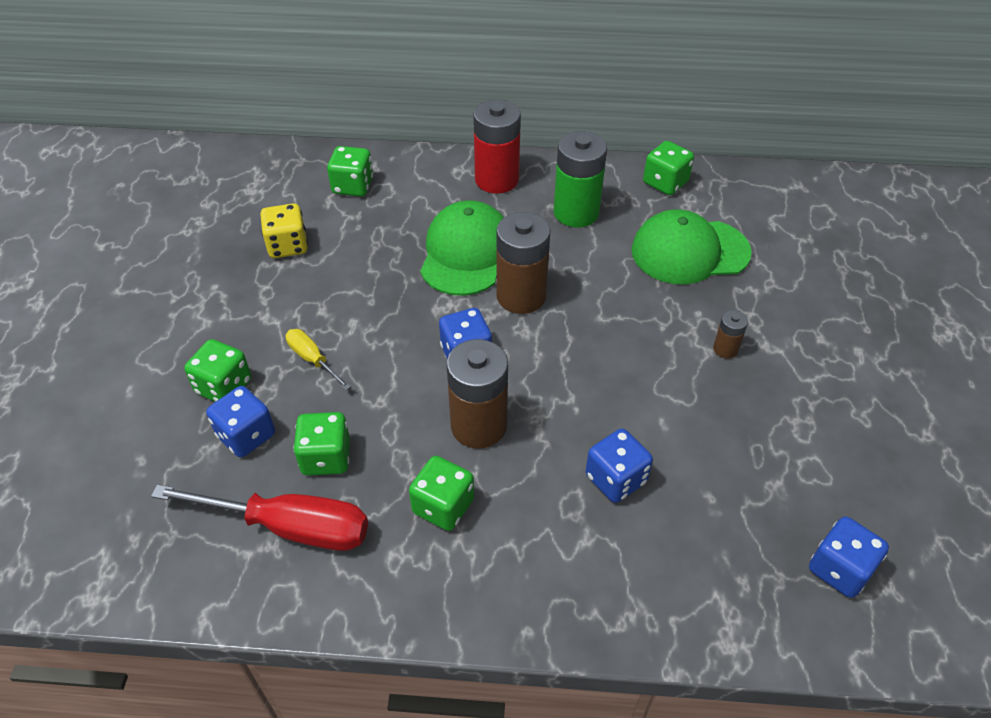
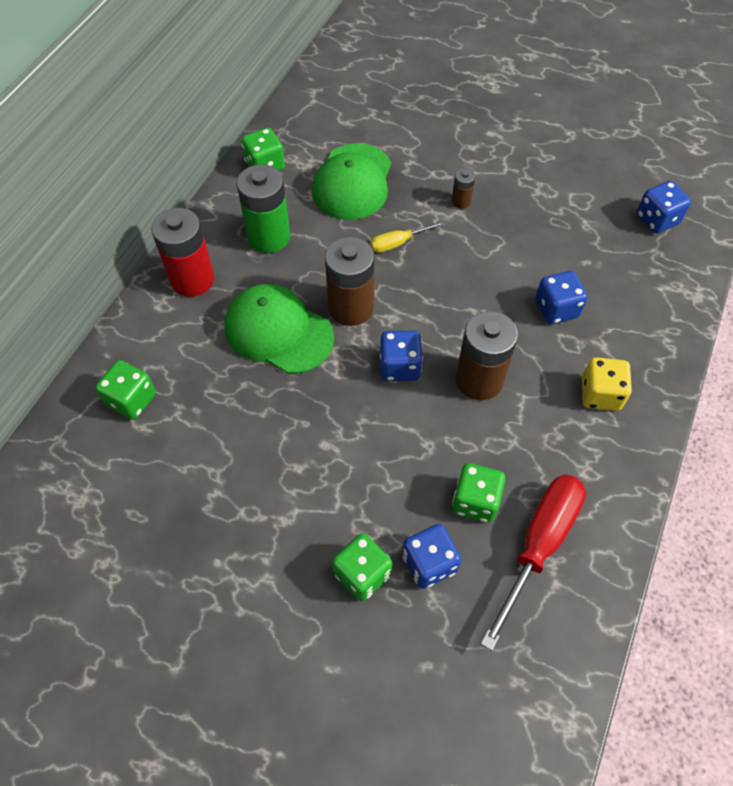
camera: 70 degrees left, 10 degrees up
yellow dice [260,203,308,258] -> yellow dice moved to [582,357,632,411]
yellow screwdriver [286,329,351,390] -> yellow screwdriver moved to [371,221,444,253]
green dice [409,456,474,531] -> none

